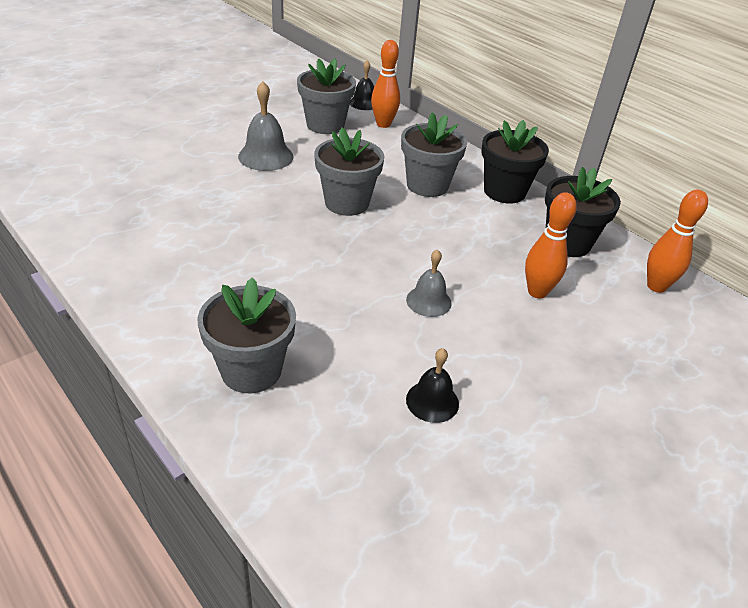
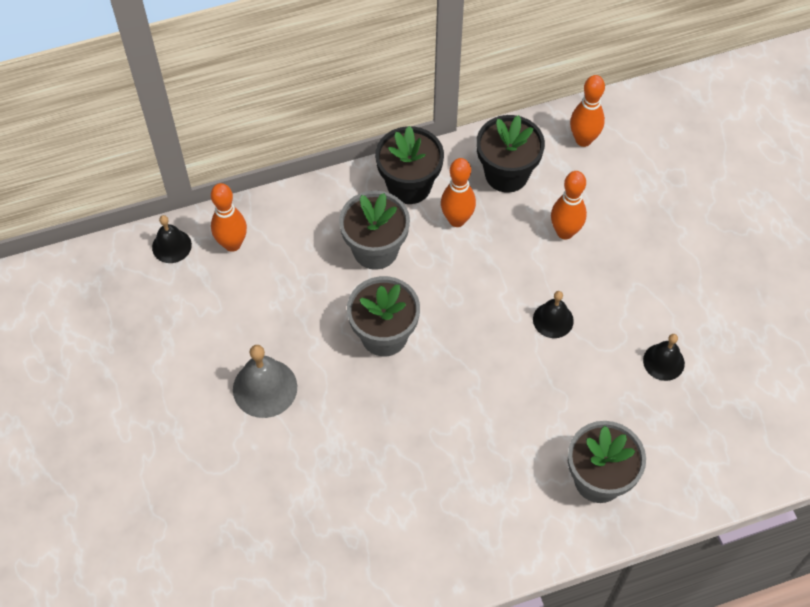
camera: 65 degrees left, 20 degrees up
grey flower pot [297,58,356,134] -> none
grey bell [406,249,452,317] -> black bell [533,291,574,338]
none -> orange bowling pin [441,158,476,227]

